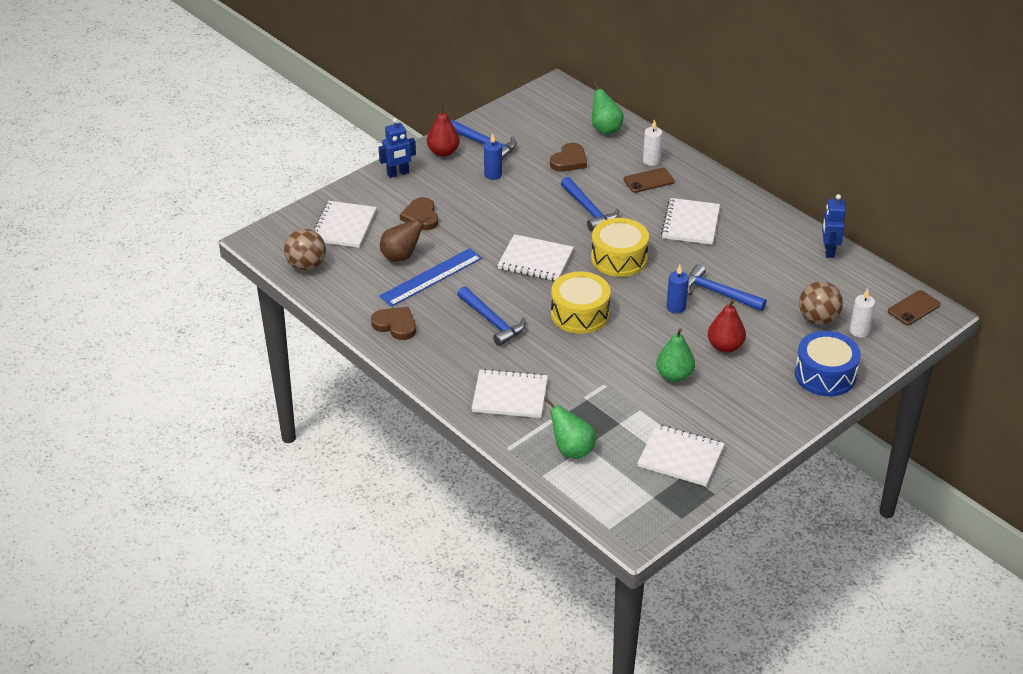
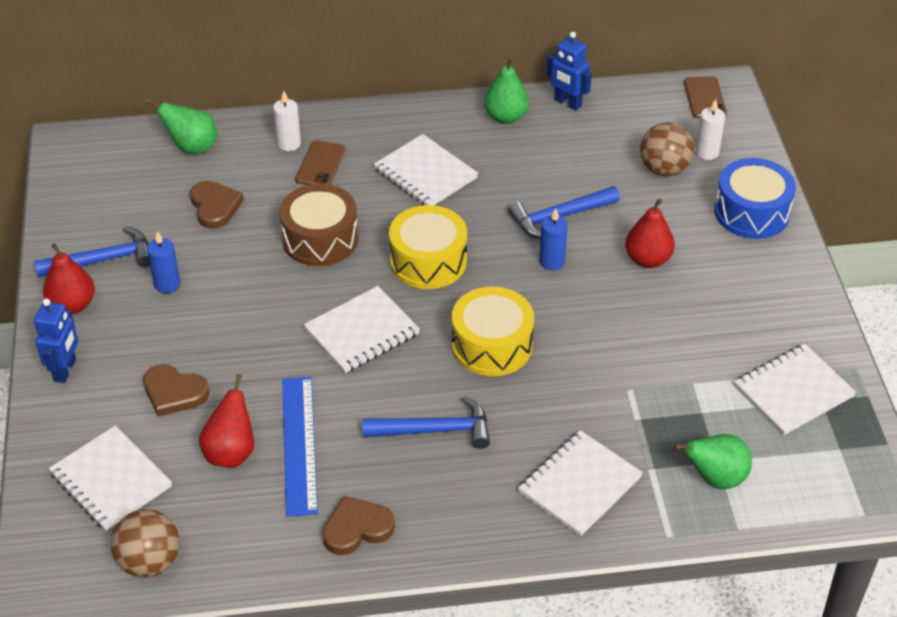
camera: 55 degrees left, 5 degrees up
brown pear [380,215,431,262] -> red pear [199,374,254,468]
blue hammer [561,177,619,231] -> brown drum [279,184,358,266]
green pear [656,328,695,382] -> green pear moved to [484,57,529,124]

